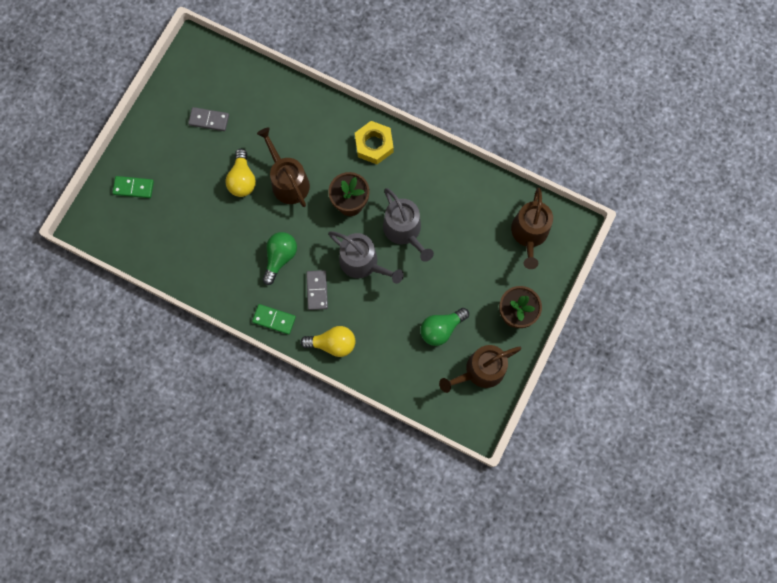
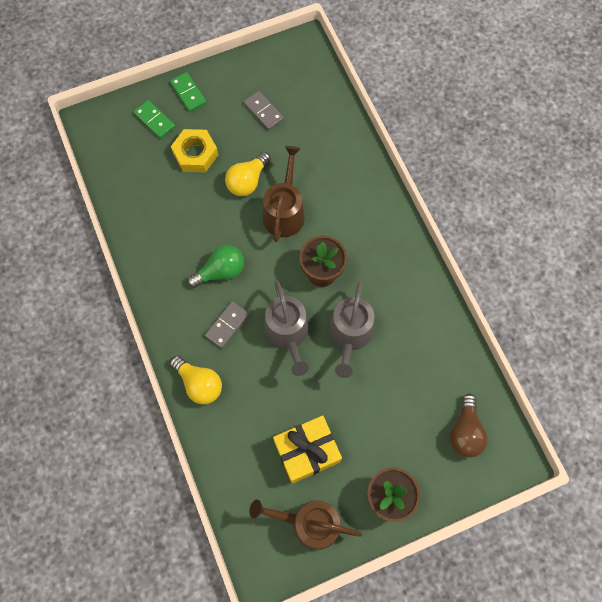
camera: 40 degrees right, 5 degrees down
green domino [252,304,296,335] -> green domino moved to [170,72,207,112]
yellow nut [355,121,394,164] -> yellow nut moved to [171,129,218,172]
green light bulb [420,308,469,346] -> yellow gift [273,416,342,484]
brown watering can [511,187,553,269] -> brown light bulb [450,394,488,458]

